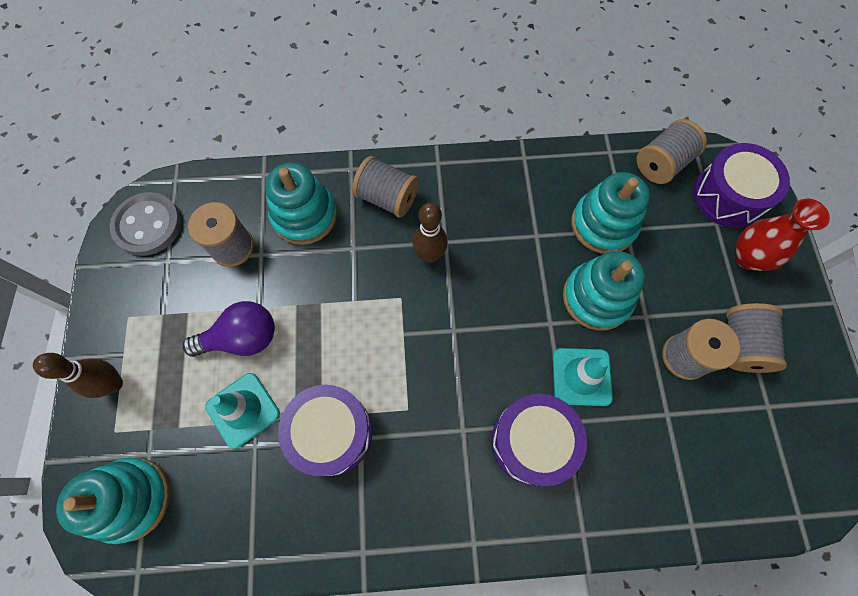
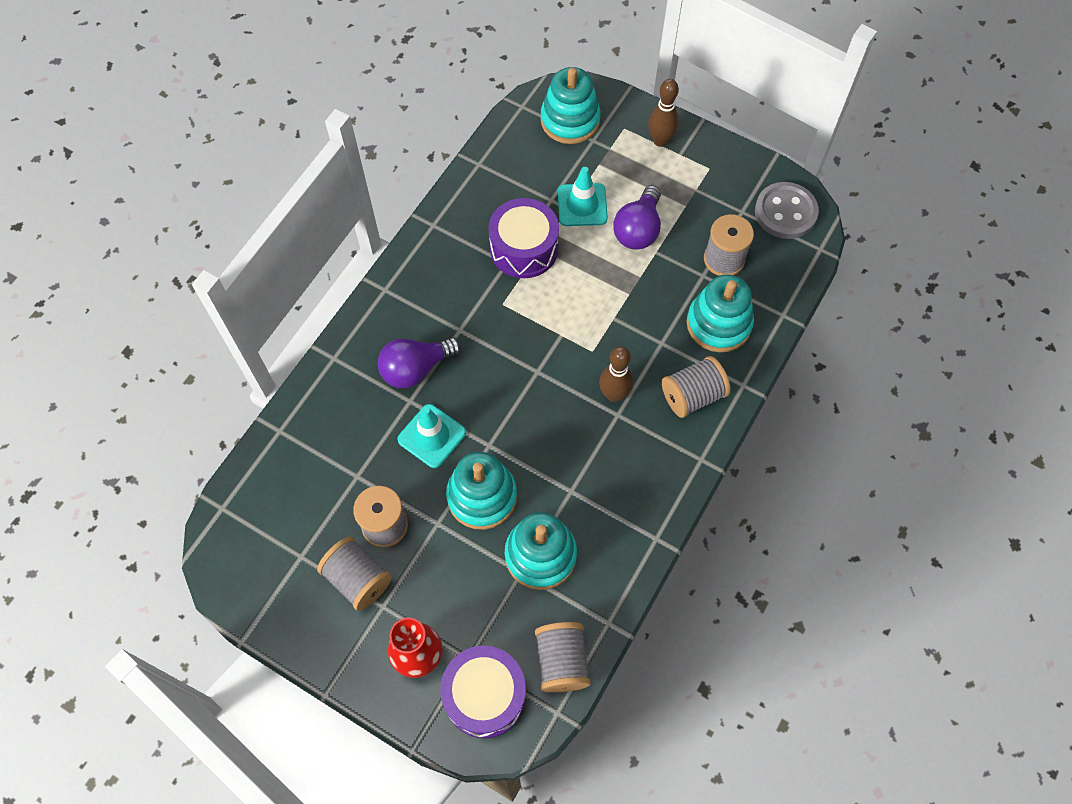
camera: 125 degrees right, 5 degrees down
purple drum [492,394,587,486] -> purple light bulb [378,337,461,388]

